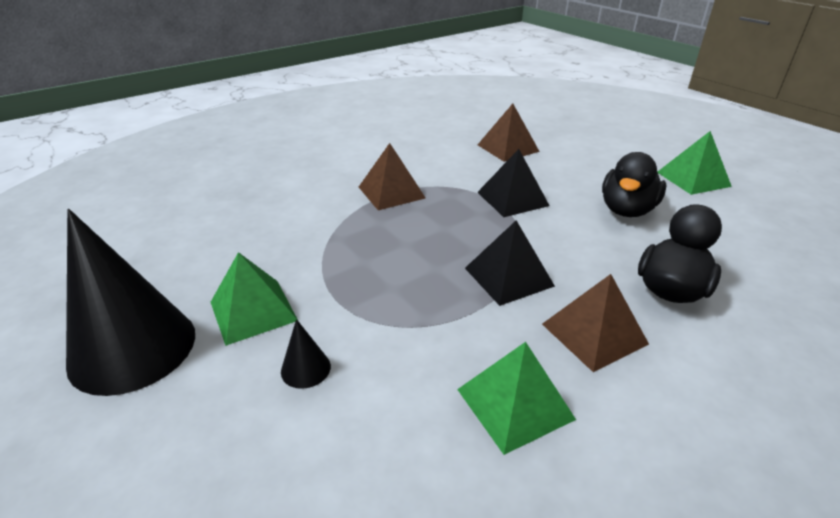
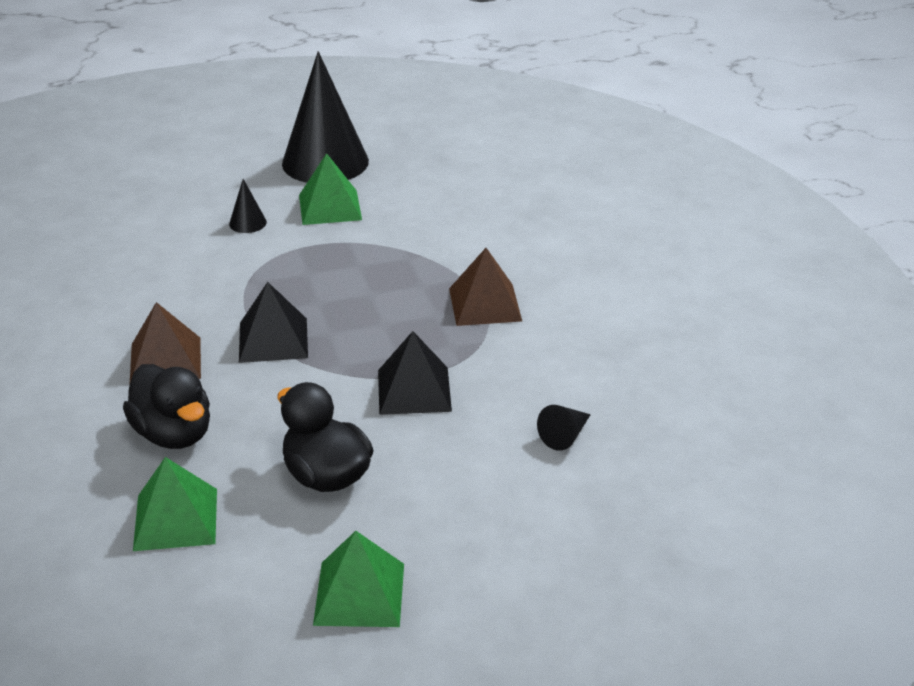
camera: 110 degrees right, 0 degrees up
green pyramid [457,342,576,455] -> green pyramid moved to [133,457,217,551]
brown pyramid [478,104,540,162] -> black cone [537,405,591,451]

